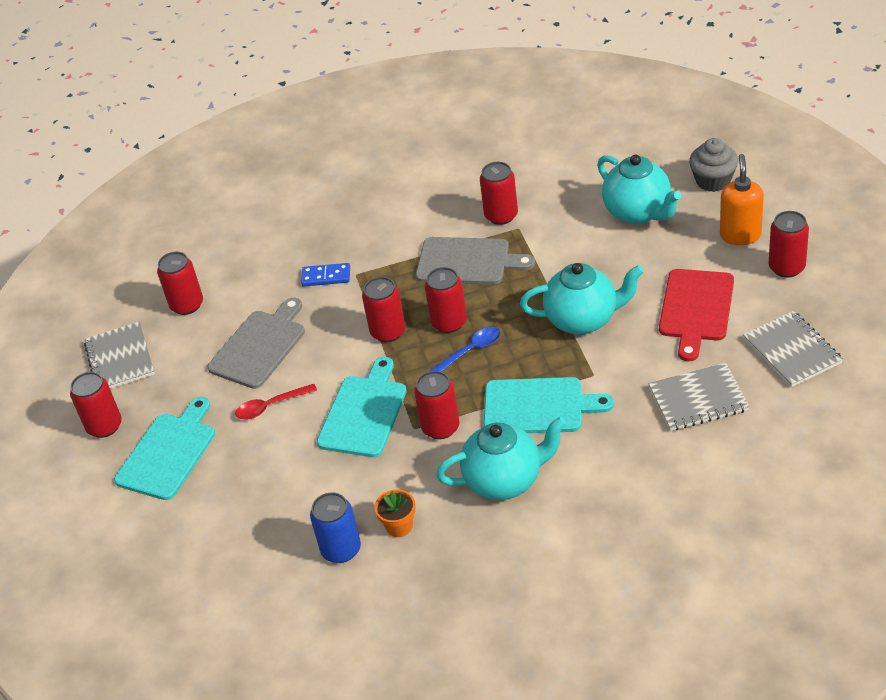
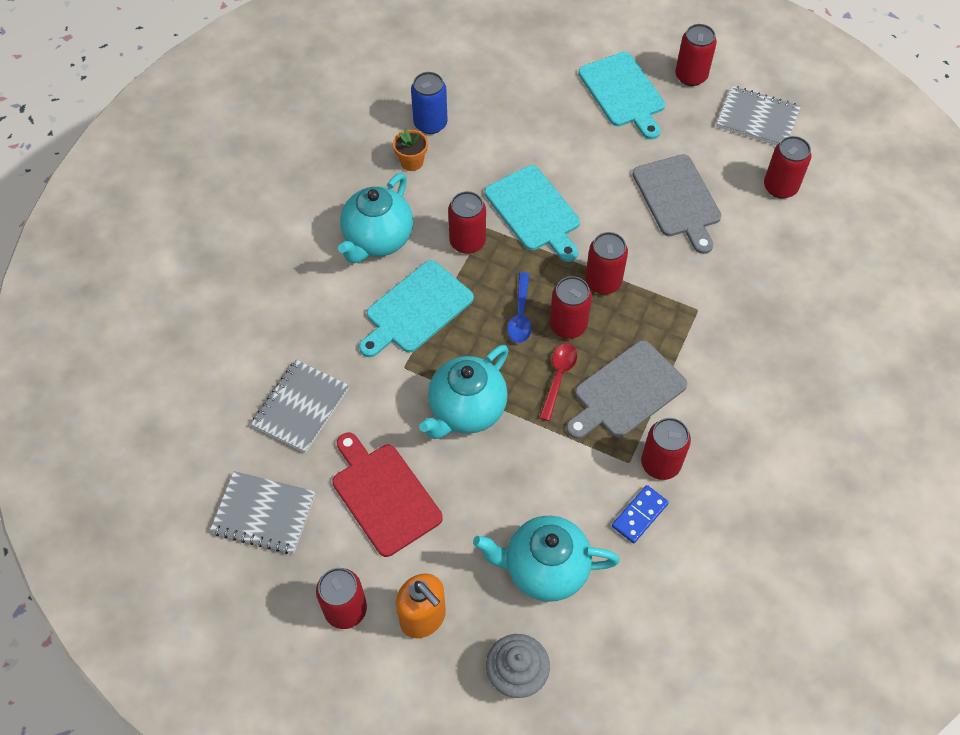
camera: 125 degrees right, 15 degrees up
red spoon [235,384,317,420] -> red spoon moved to [539,343,577,421]
blue domino [301,263,350,287] -> blue domino moved to [612,485,669,543]

